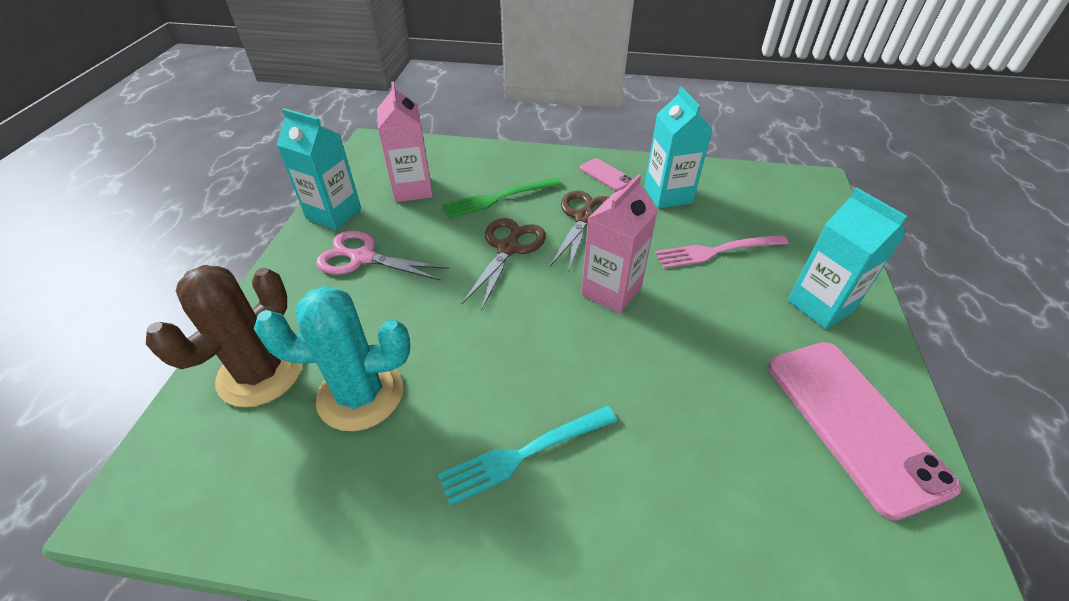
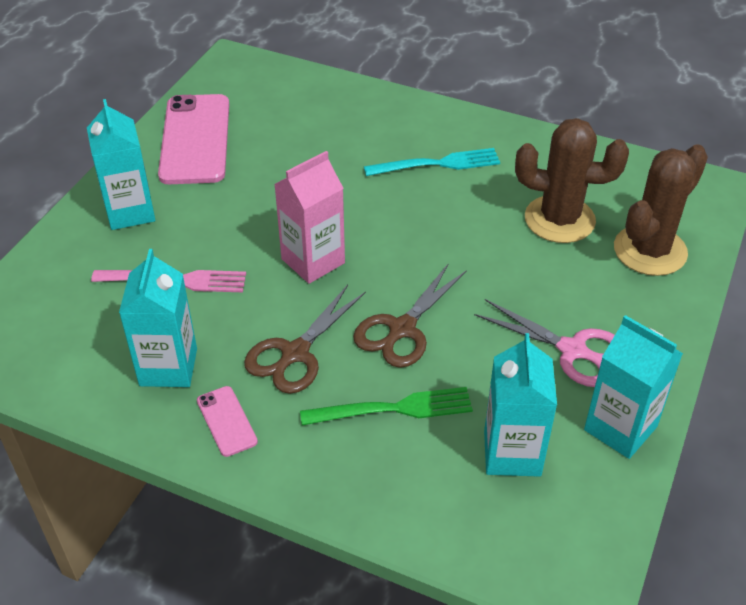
camera: 165 degrees left, 0 degrees up
turquoise cactus [254,286,410,431] -> brown cactus [515,118,629,243]
pink carton [377,82,433,202] -> turquoise carton [484,333,557,477]

